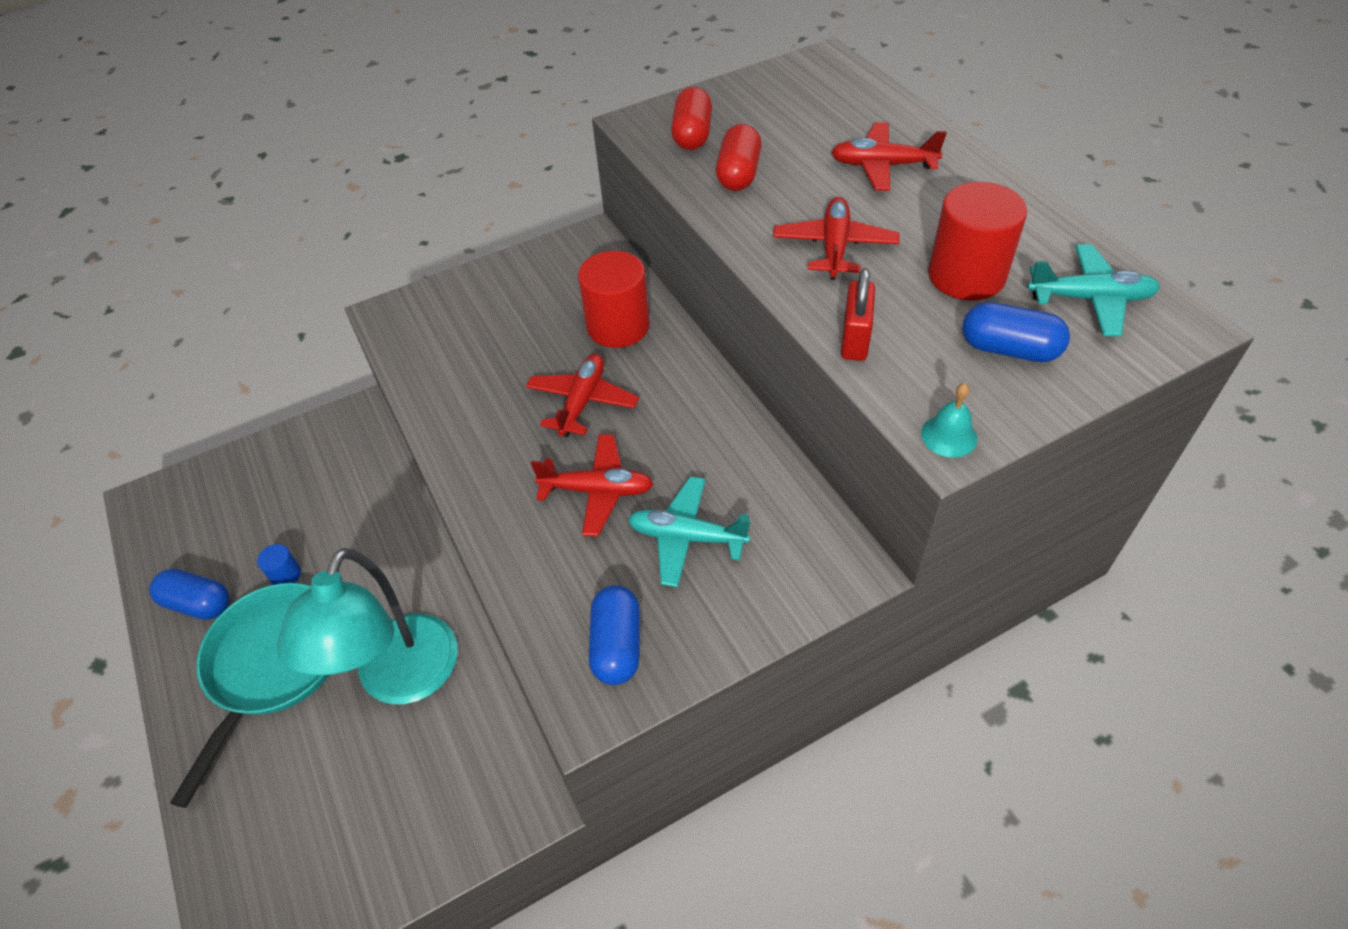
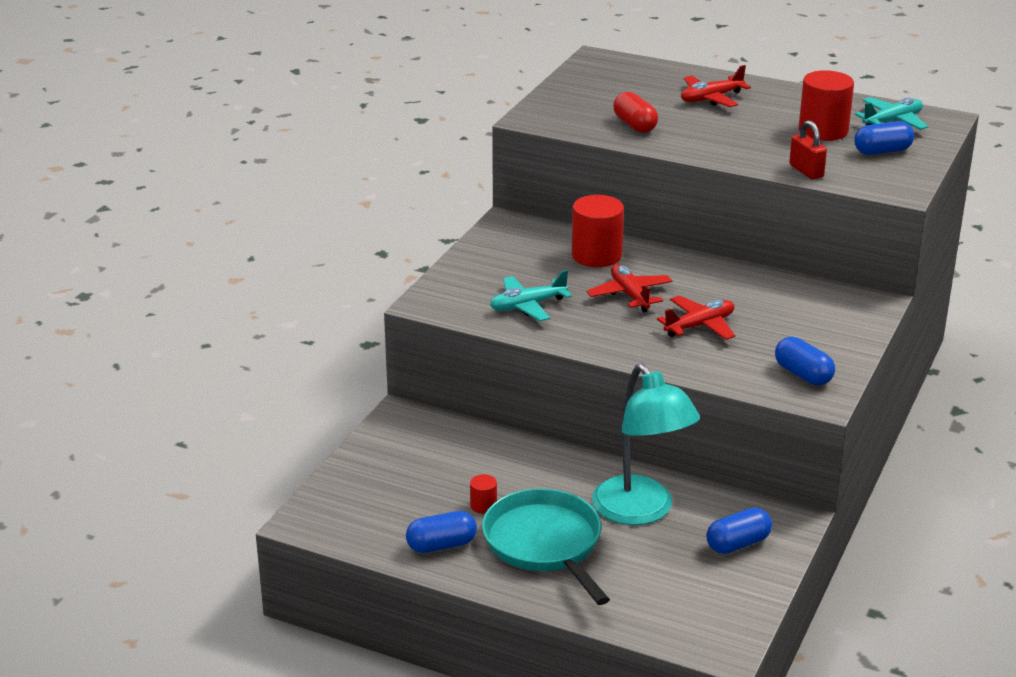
camera: 40 degrees left, 20 degrees down
blue cylinder [257,544,301,585] -> red cylinder [470,474,497,514]
turquoise plane [628,476,750,587] -> turquoise plane moved to [490,270,572,321]
red capsule [671,87,712,150] -> none
red plane [773,197,900,280] -> none
turquoise bell [921,383,978,457] -> none
none -> blue capsule [706,507,772,554]

